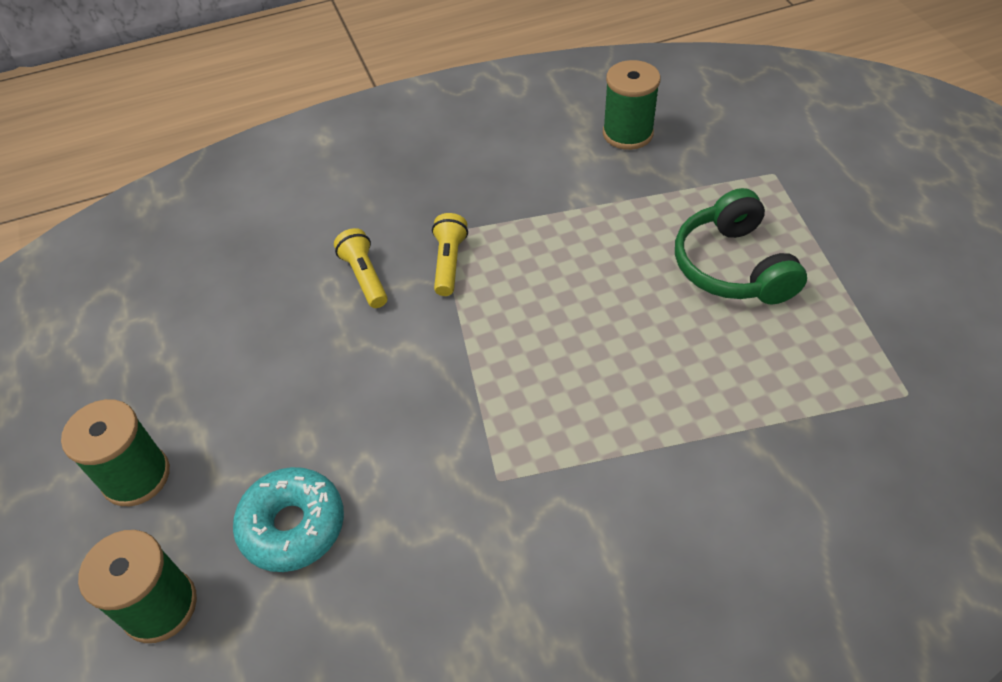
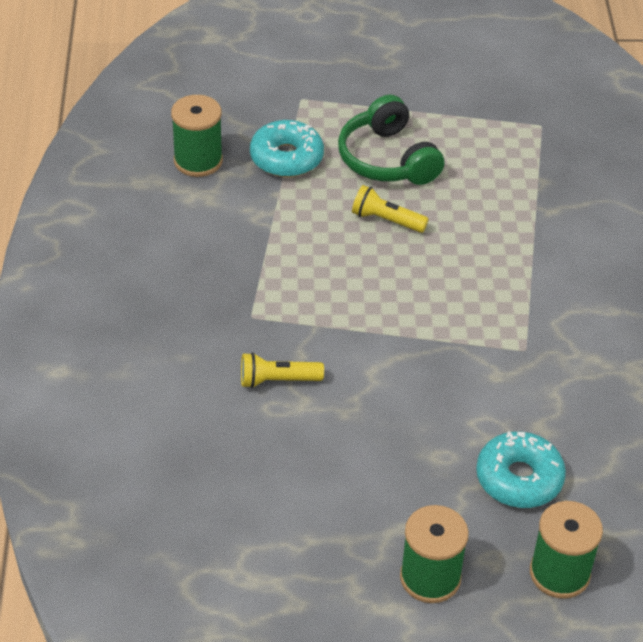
camera: 75 degrees left, 5 degrees down
yellow flashlight [432,213,468,296] -> yellow flashlight moved to [352,185,429,233]
green headphones [675,188,807,304] -> green headphones turned 60 degrees clockwise [338,95,444,185]
none -> turquoise donut [250,120,324,177]

